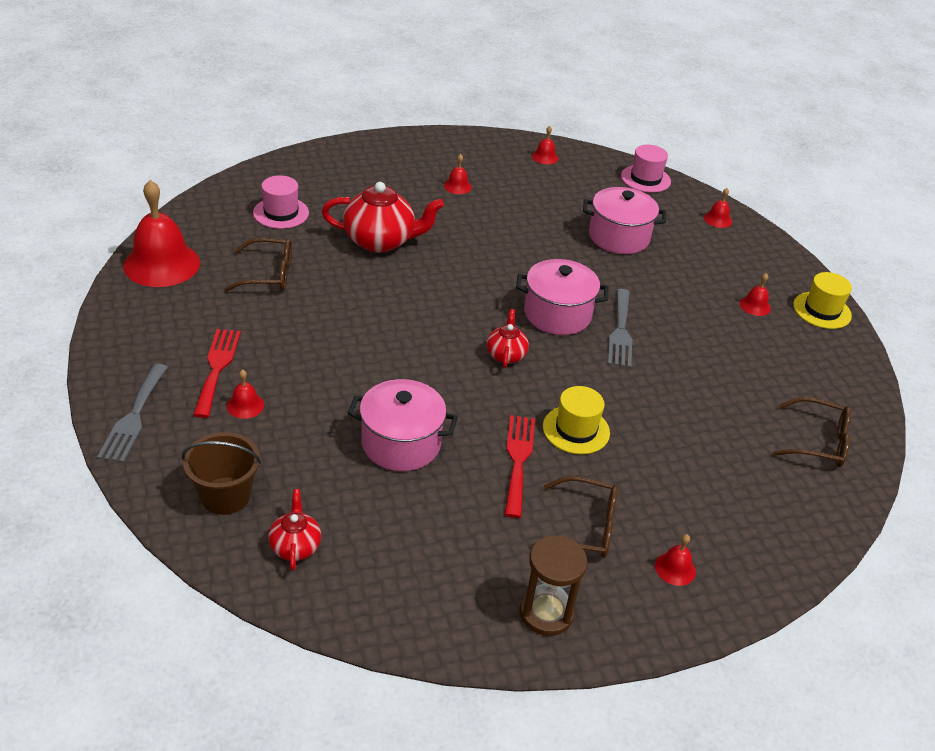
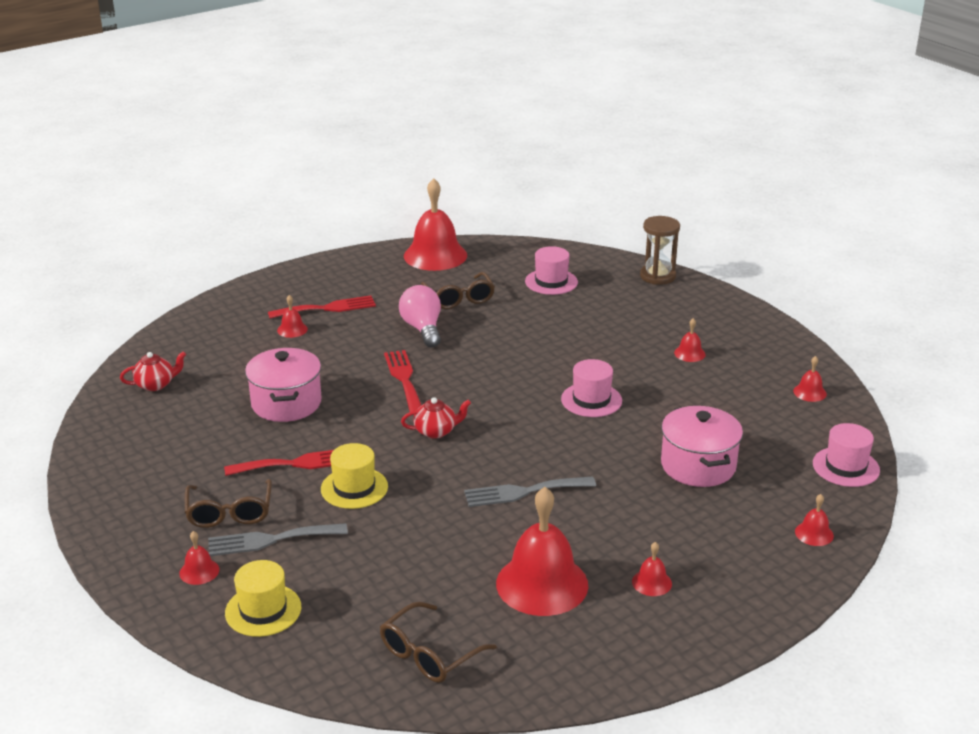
camera: 75 degrees right, 10 degrees down
grey fork [97,364,168,463] -> grey fork moved to [208,523,348,556]
brown bucket [182,432,261,515] -> none
red teapot [322,182,444,253] -> none
pink pot [516,259,608,335] -> none
brown hourglass [520,535,588,636] -> brown hourglass moved to [640,216,680,285]
brown glasses [773,397,851,467] -> brown glasses turned 45 degrees clockwise [380,601,497,683]
yellow hat [793,272,852,329] -> yellow hat moved to [225,560,301,637]
none -> red fork [384,350,421,412]
none -> pink light bulb [399,285,441,347]
none -> red bell [496,487,588,616]
none -> pink hat [561,359,622,417]

